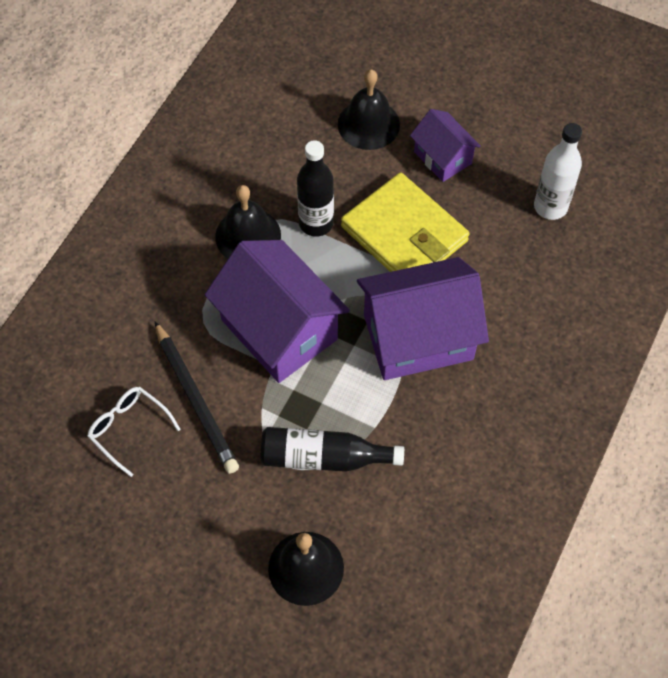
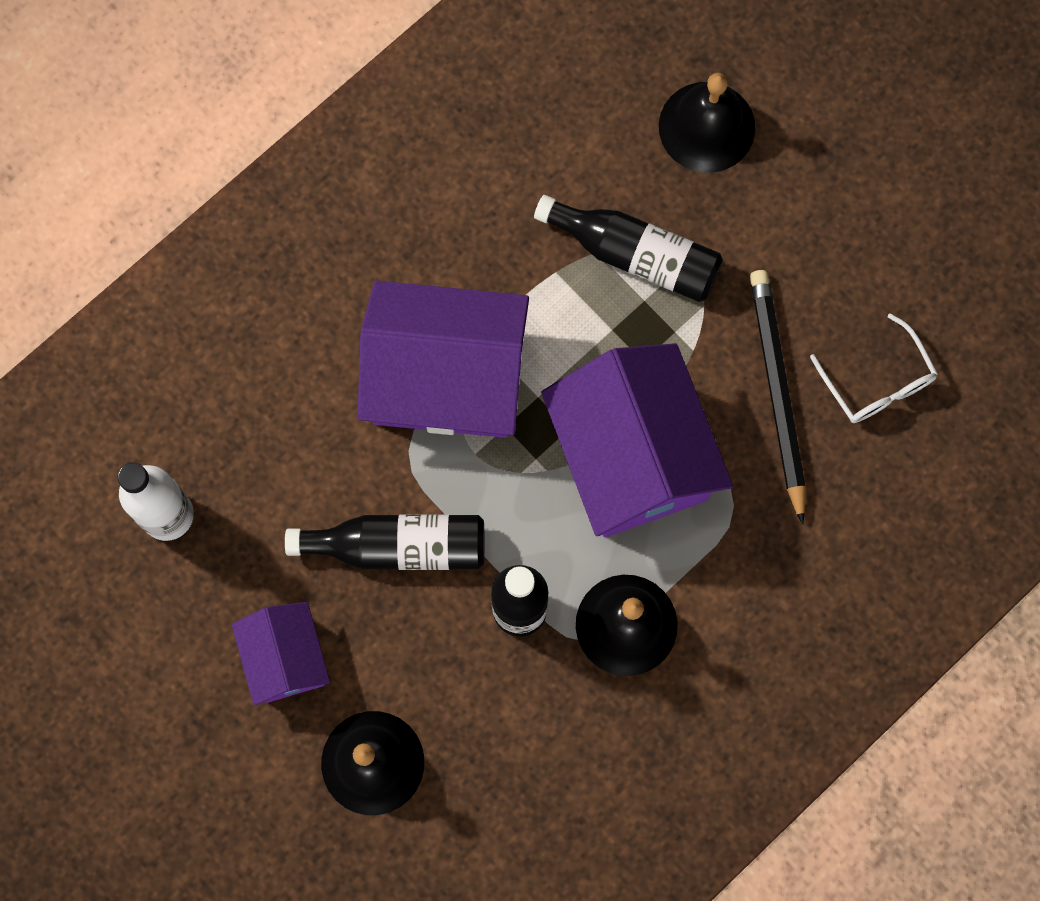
camera: 160 degrees left, 15 degrees up
yellow wallet [341,173,469,272] -> black bottle [285,515,484,570]

